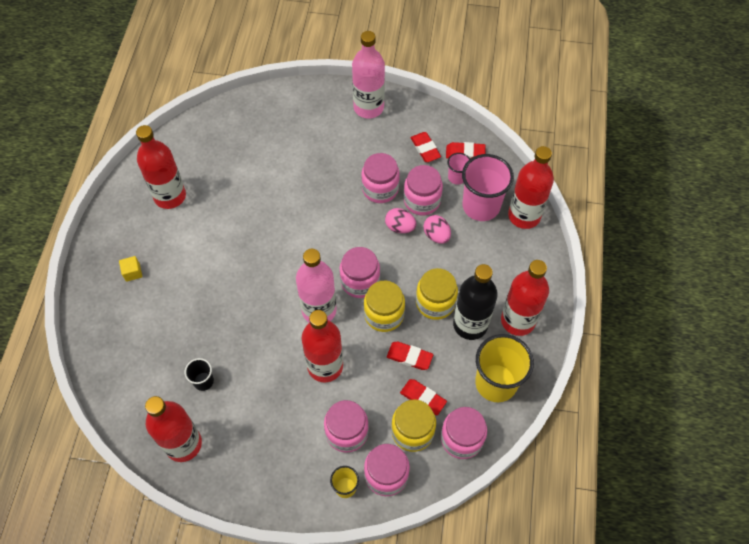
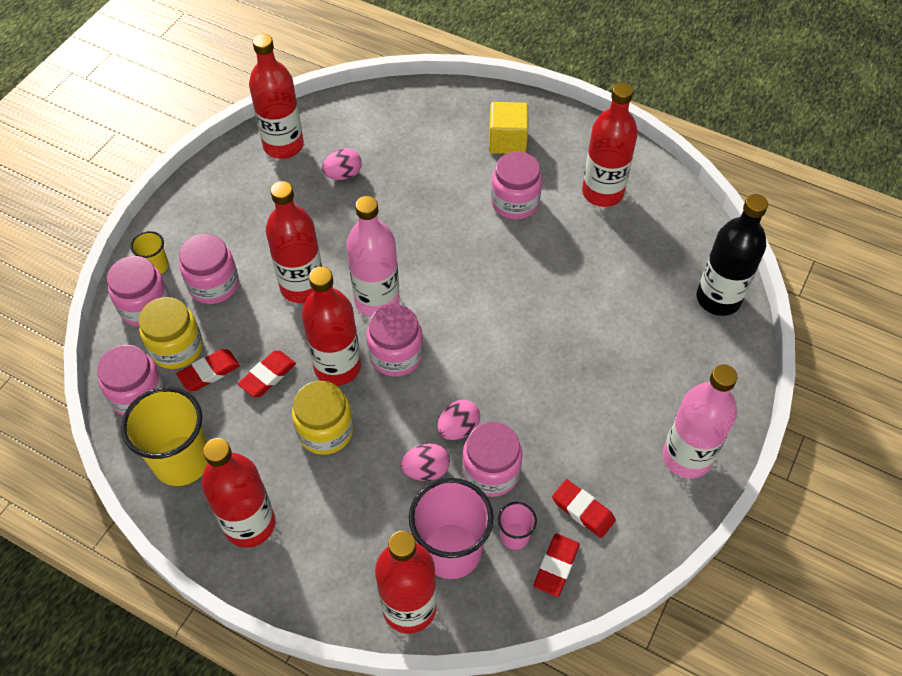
camera: 110 degrees right, 5 degrees down
yellow cube [119,256,142,282] -> yellow cube [489,102,528,154], size x1.82
black cup [185,358,214,391] -> pink egg [322,148,361,180]
pink jar [361,153,400,203] -> pink jar moved to [491,152,542,220]
yellow jar [364,281,405,332] -> red bottle [302,267,361,386]
red eraser [410,132,441,162] -> red eraser turned 45 degrees clockwise [552,479,616,538]
black bottle [453,264,498,340] -> black bottle moved to [697,194,768,316]

